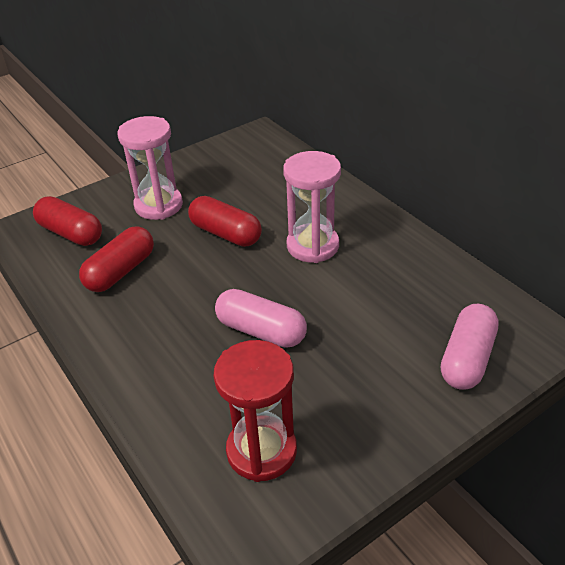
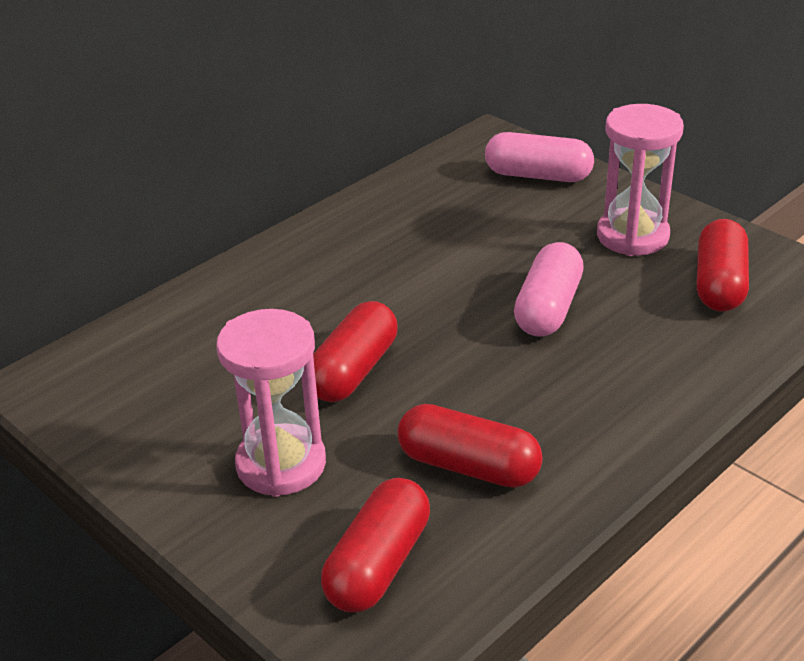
camera: 100 degrees left, 5 degrees down
red hourglass [214,340,297,482] -> red capsule [697,219,749,311]
pink hourglass [283,151,341,263] -> pink hourglass moved to [597,104,684,256]

